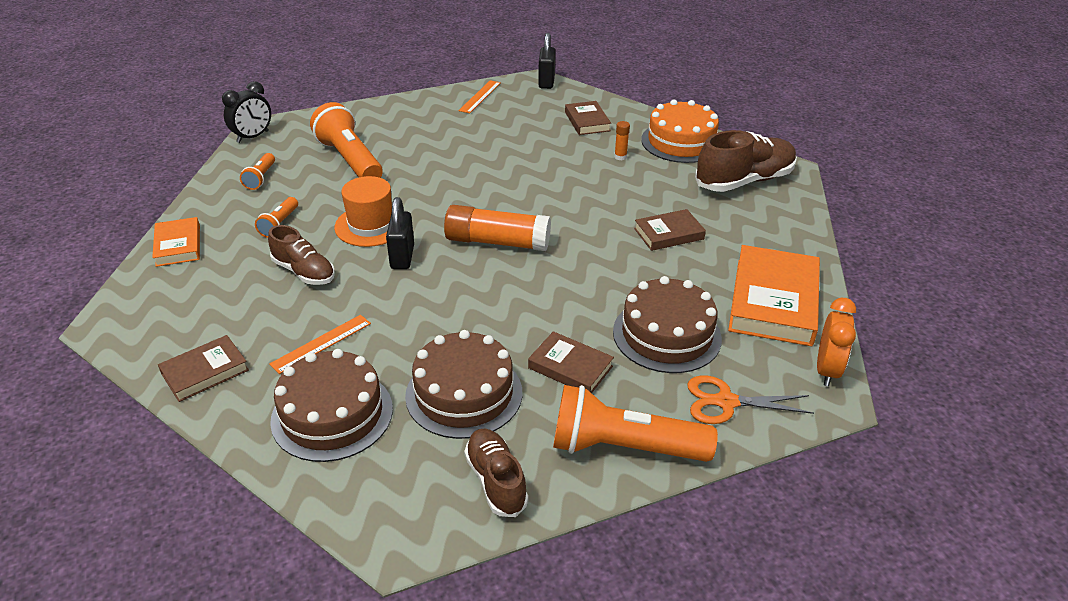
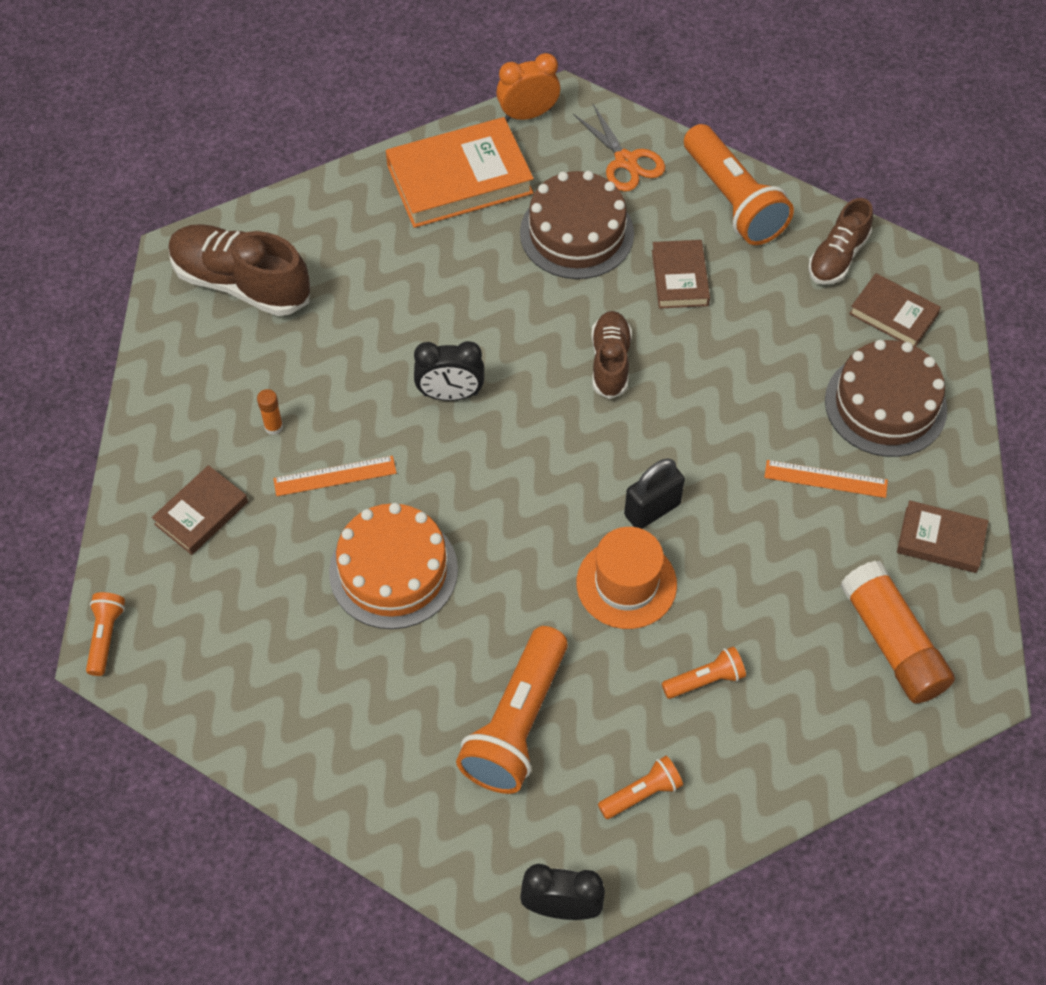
camera: 125 degrees left, 20 degrees up
orange book [152,217,200,267] -> none
brown shoe [268,225,335,285] -> brown shoe moved to [591,311,632,399]
brown cake [405,330,522,439] -> none
orange glue stick [444,205,551,251] -> orange glue stick moved to [840,561,955,704]
orange ruler [459,80,501,113] -> orange ruler moved to [273,456,397,496]
black padlock [538,33,556,89] -> orange flashlight [86,592,125,676]
brown book [634,209,706,251] -> brown book moved to [849,273,941,346]
orange cake [641,100,719,163] -> orange cake moved to [329,503,458,629]
none -> black clock [414,341,484,401]

